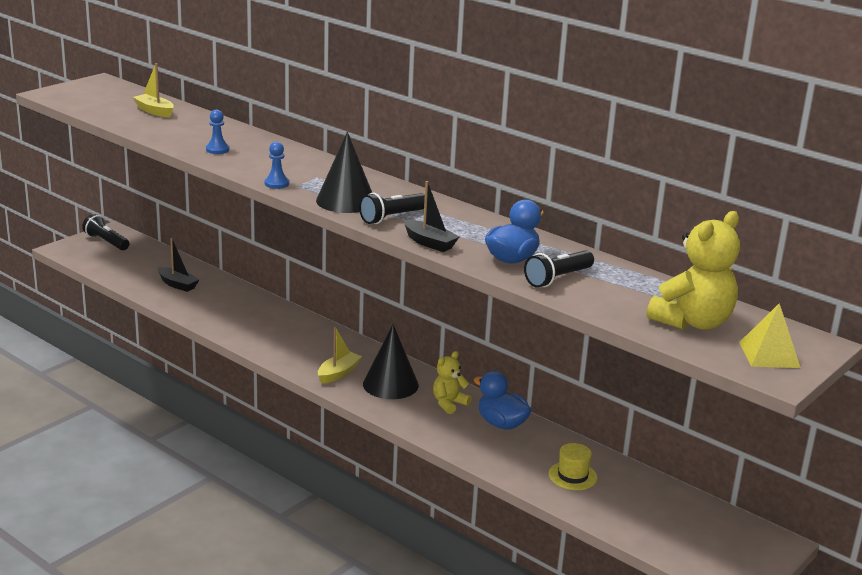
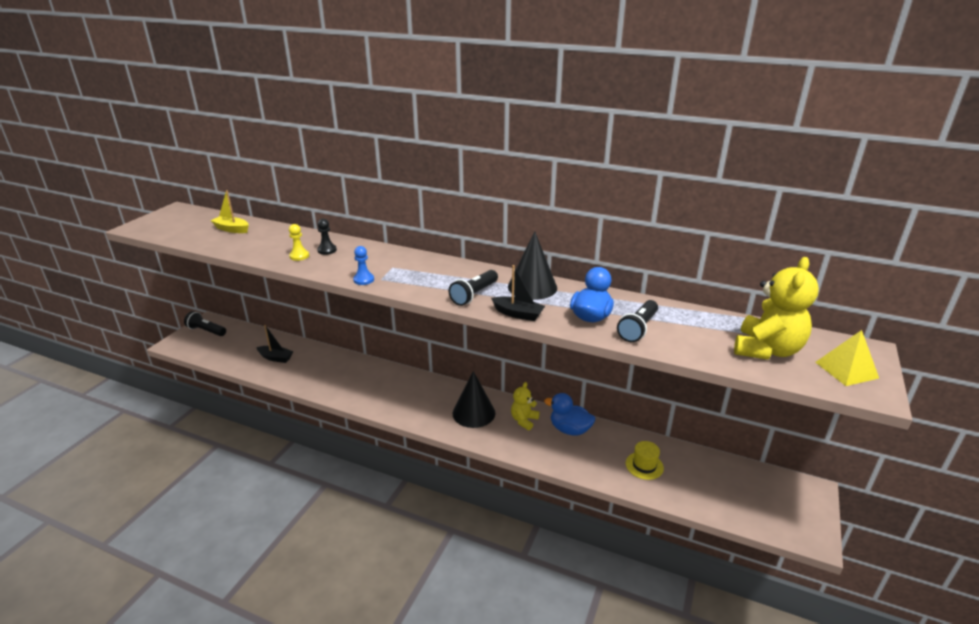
camera: 15 degrees left, 5 degrees up
blue pawn [206,110,229,154] -> yellow pawn [289,224,309,261]
black cone [316,132,372,213] -> black cone moved to [508,232,557,300]
yellow boat [318,327,362,384] -> none
none -> black pawn [317,219,337,255]

